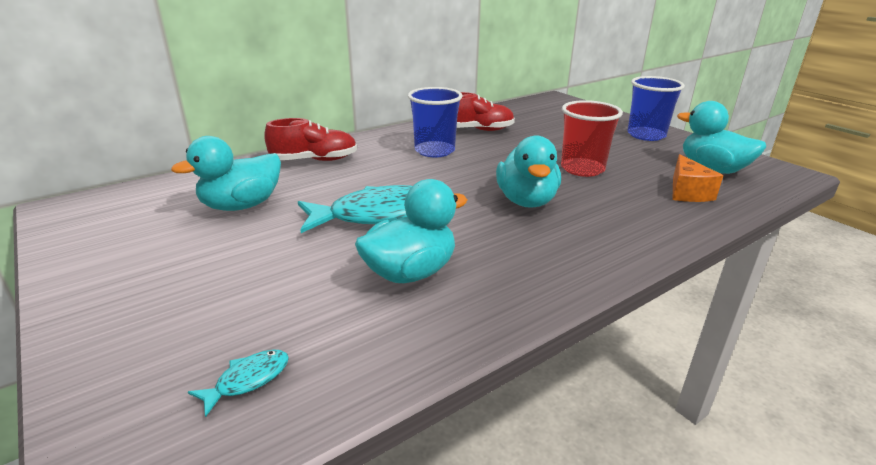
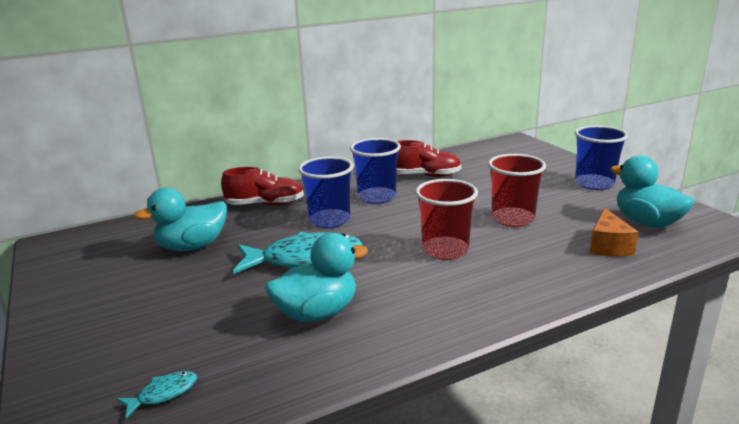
camera: 10 degrees right, 5 degrees down
turquoise duck [496,136,561,208] -> red cup [415,179,478,260]
none -> blue cup [298,157,353,228]

